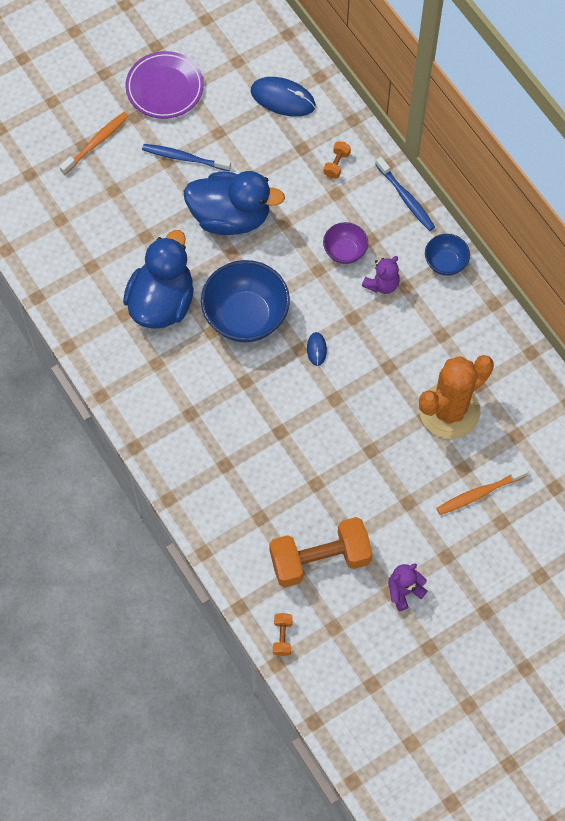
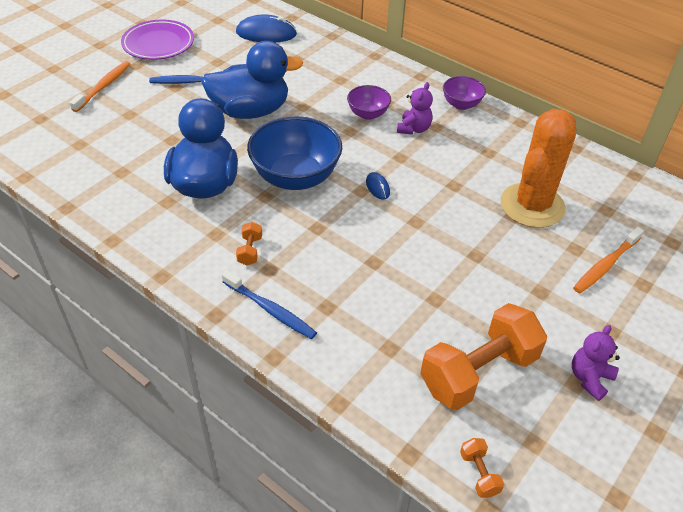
camera: 20 degrees left, 20 degrees down
orange dumbbell [324,142,351,178] -> orange dumbbell moved to [236,222,262,266]
blue toothbrush [375,157,435,231] -> blue toothbrush moved to [222,270,317,339]
blue bowl [425,234,470,276] -> purple bowl [443,76,486,110]

